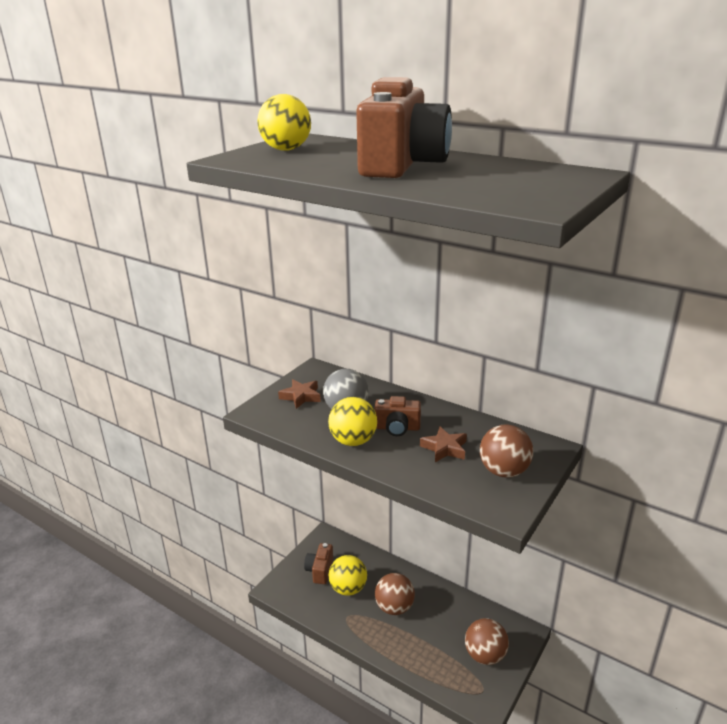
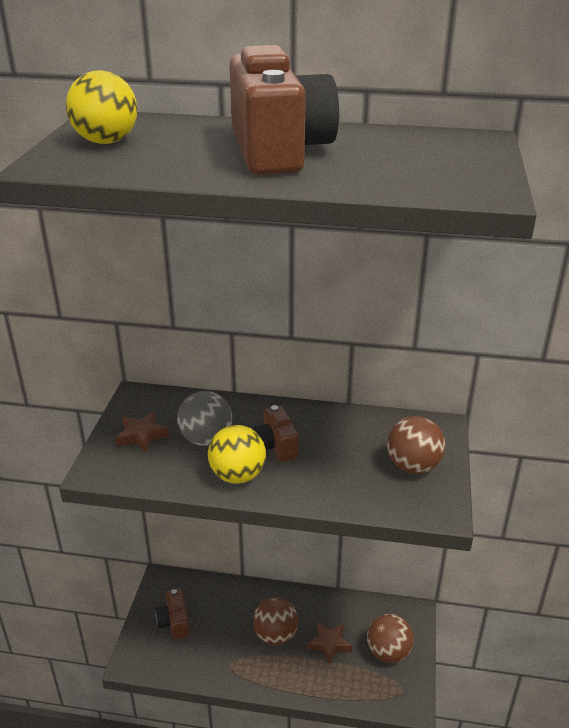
camera: 25 degrees left, 5 degrees up
yellow ball [329,555,367,596] -> none
brown camera [374,396,421,436] -> brown camera turned 90 degrees clockwise [253,405,299,462]
brown star [420,427,467,462] -> brown star moved to [308,622,352,664]

